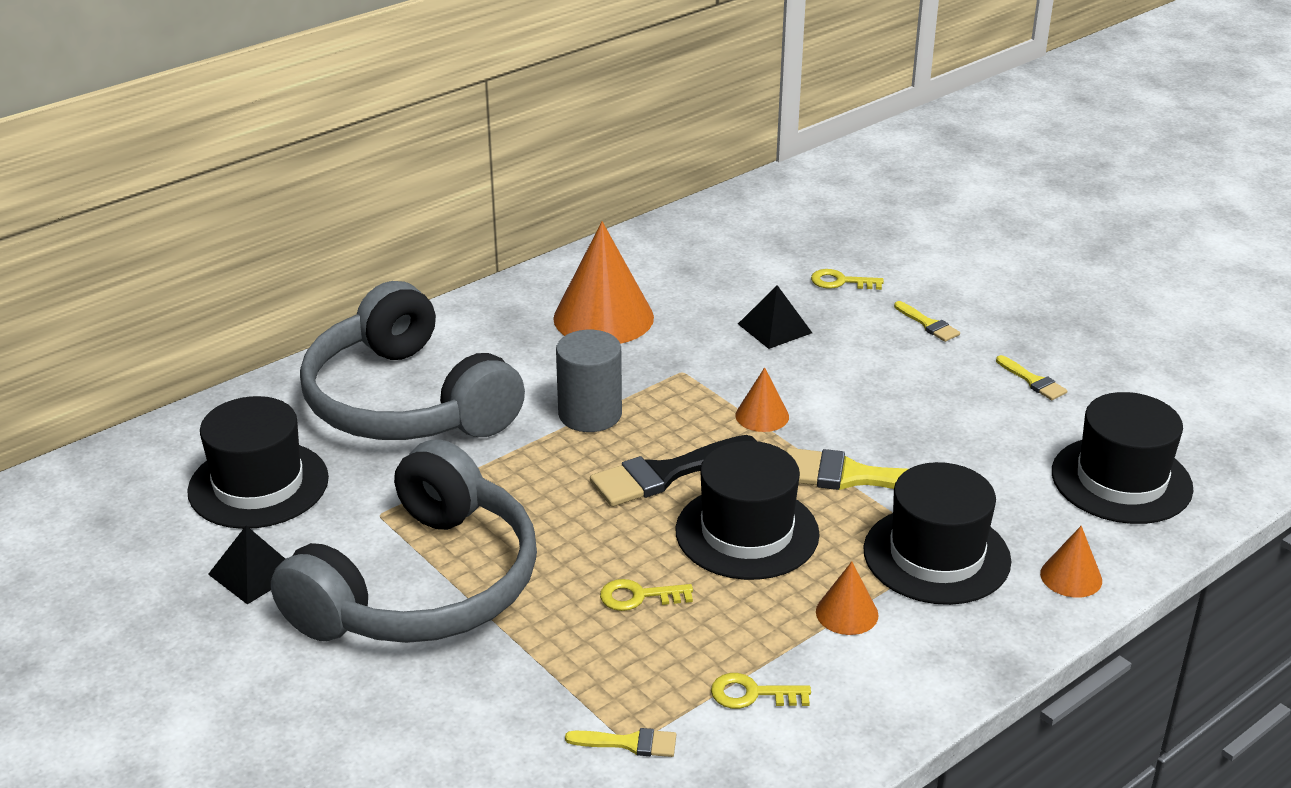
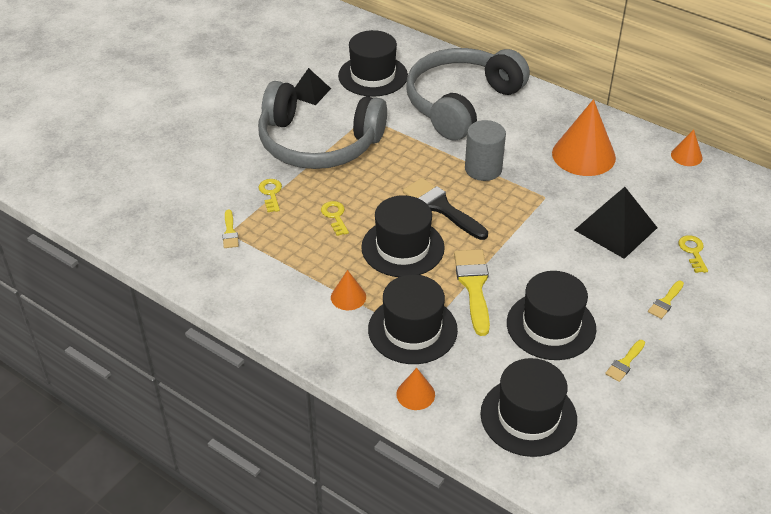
camera: 75 degrees right, 10 degrees up
yellow key [711,673,811,709] -> yellow key moved to [258,179,282,212]
orange cone [735,367,789,432] -> orange cone moved to [671,129,703,166]
black pyramid [738,285,812,349] -> black pyramid [575,187,657,259], size x1.65
none -> black hat [507,271,596,360]

